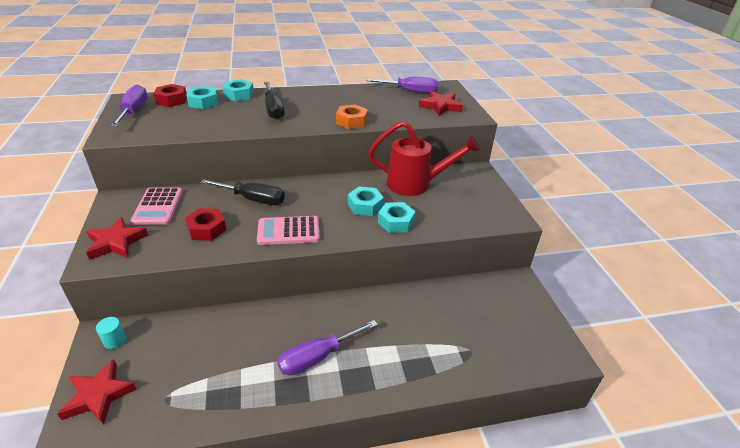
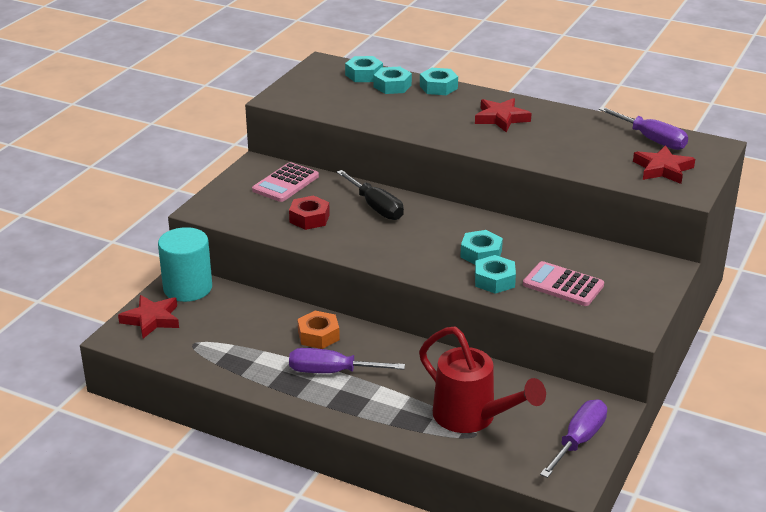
camera: 40 degrees right, 5 degrees down
red star [86,217,148,260] -> red star moved to [475,98,532,132]
turquoise cylinder [96,317,126,349] -> turquoise cylinder [158,227,212,302], size x2.38
purple screwdriver [110,85,147,127] -> purple screwdriver moved to [540,399,607,478]
red nut [154,84,187,107] -> turquoise nut [345,56,383,82]
pink calculator [257,216,320,245] -> pink calculator moved to [523,261,604,306]
black screwdriver [264,82,285,120] -> none
orange nut [336,104,368,129] -> orange nut moved to [297,311,340,349]
red watering can [368,121,481,196] -> red watering can moved to [419,327,546,433]

